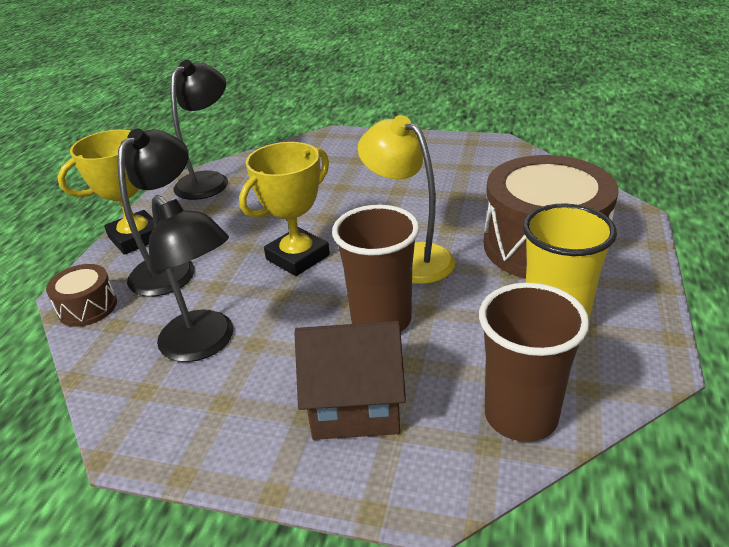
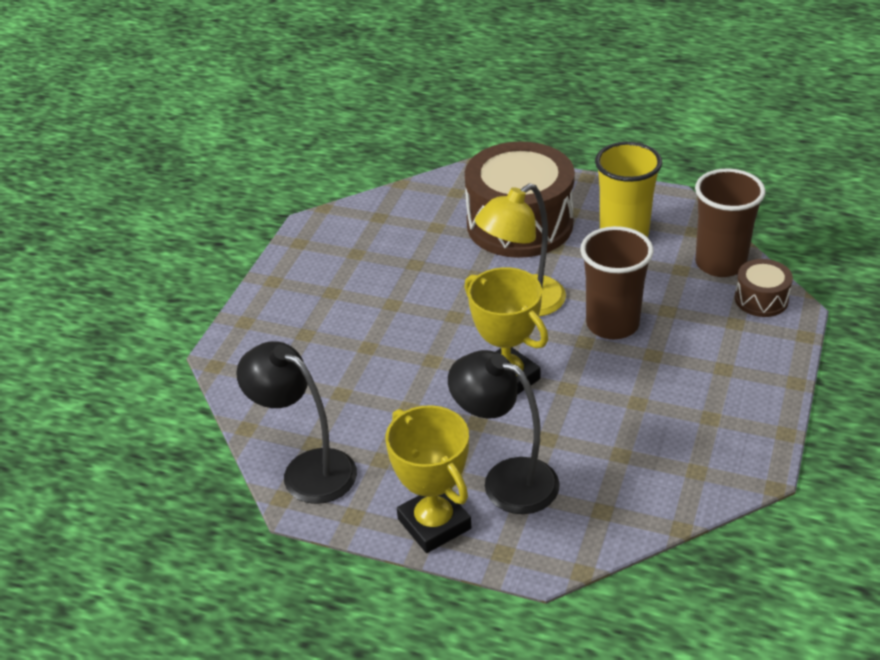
camera: 85 degrees left, 5 degrees up
brown drum [46,264,117,327] -> brown drum moved to [735,259,793,317]
black lamp [149,195,233,362] -> none
brown house [294,321,406,440] -> none

